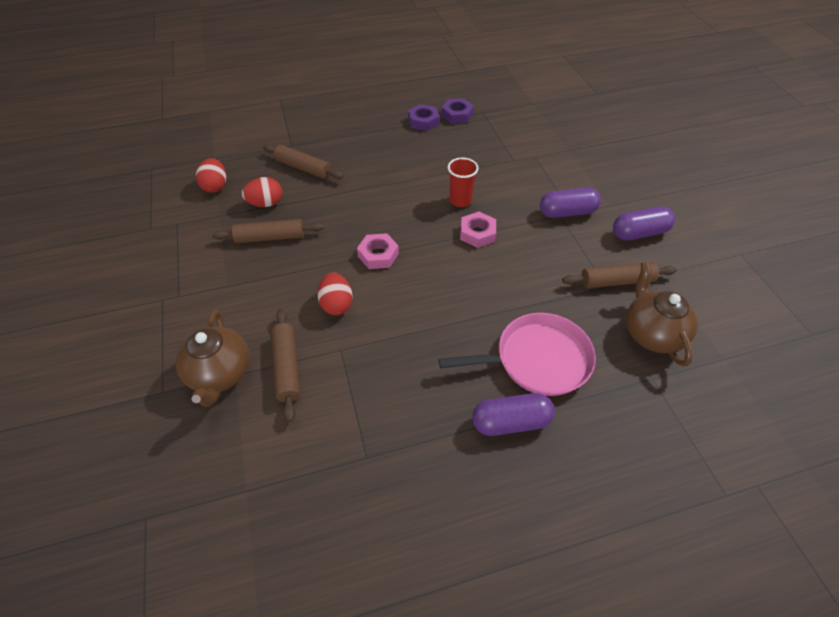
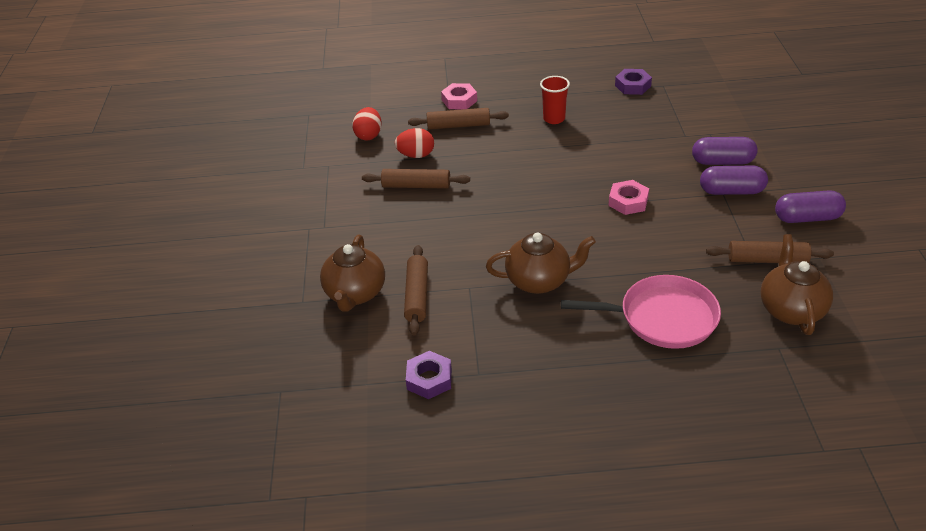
camera: 15 degrees right, 10 degrees down
brown rolling pin [263,145,343,179] -> brown rolling pin turned 45 degrees counterclockwise [408,108,509,130]
red egg [317,273,353,315] -> none
pink nut [357,233,399,269] -> pink nut moved to [441,83,477,110]
purple nut [408,104,439,131] -> purple nut moved to [406,351,452,399]
red cup [448,158,479,207] -> red cup moved to [540,76,570,124]
purple capsule [472,393,555,436] -> purple capsule moved to [692,137,758,165]
none -> brown teapot [486,232,596,294]

